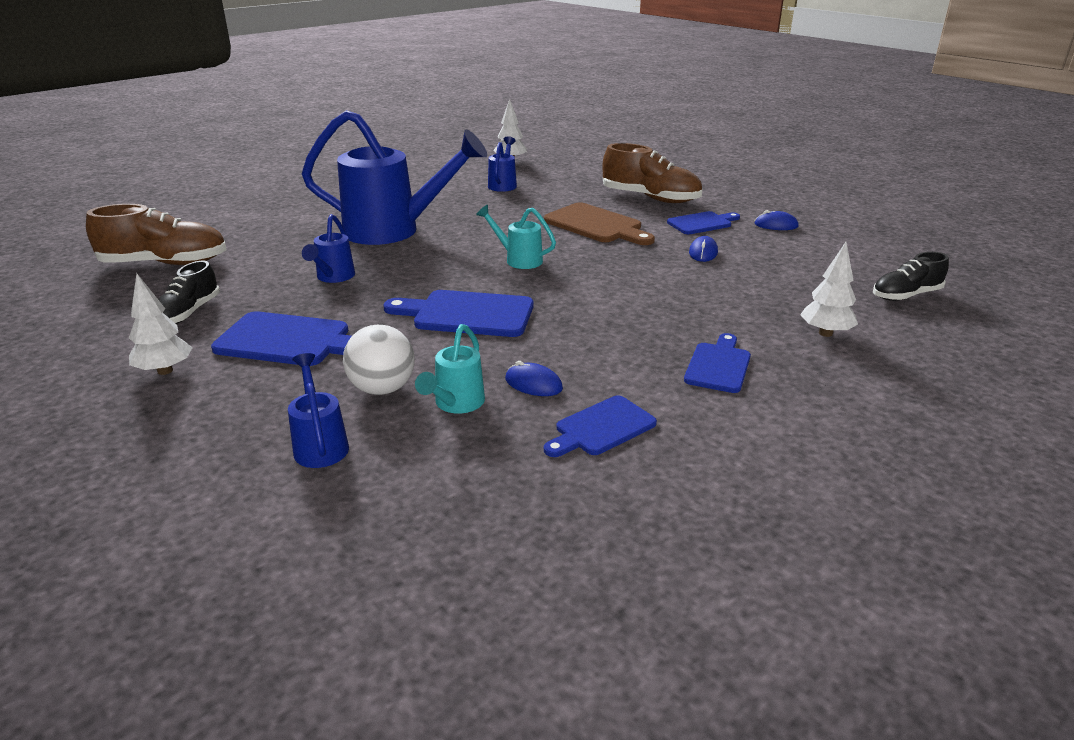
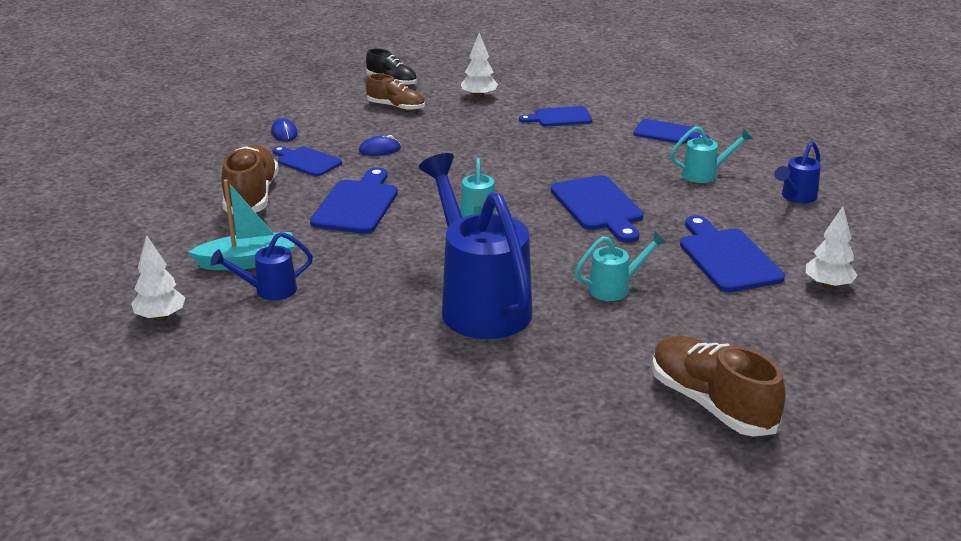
camera: 120 degrees left, 0 degrees up
black shoe [158,261,220,324] -> none
blue watering can [302,214,355,283] -> turquoise watering can [575,231,667,301]
white ball [343,325,415,395] -> none
blue mouse [505,361,563,396] -> none
brown cutting board [544,202,655,245] -> blue cutting board [310,167,398,234]
none -> turquoise boat [188,179,295,270]
none -> brown shoe [366,73,425,111]

